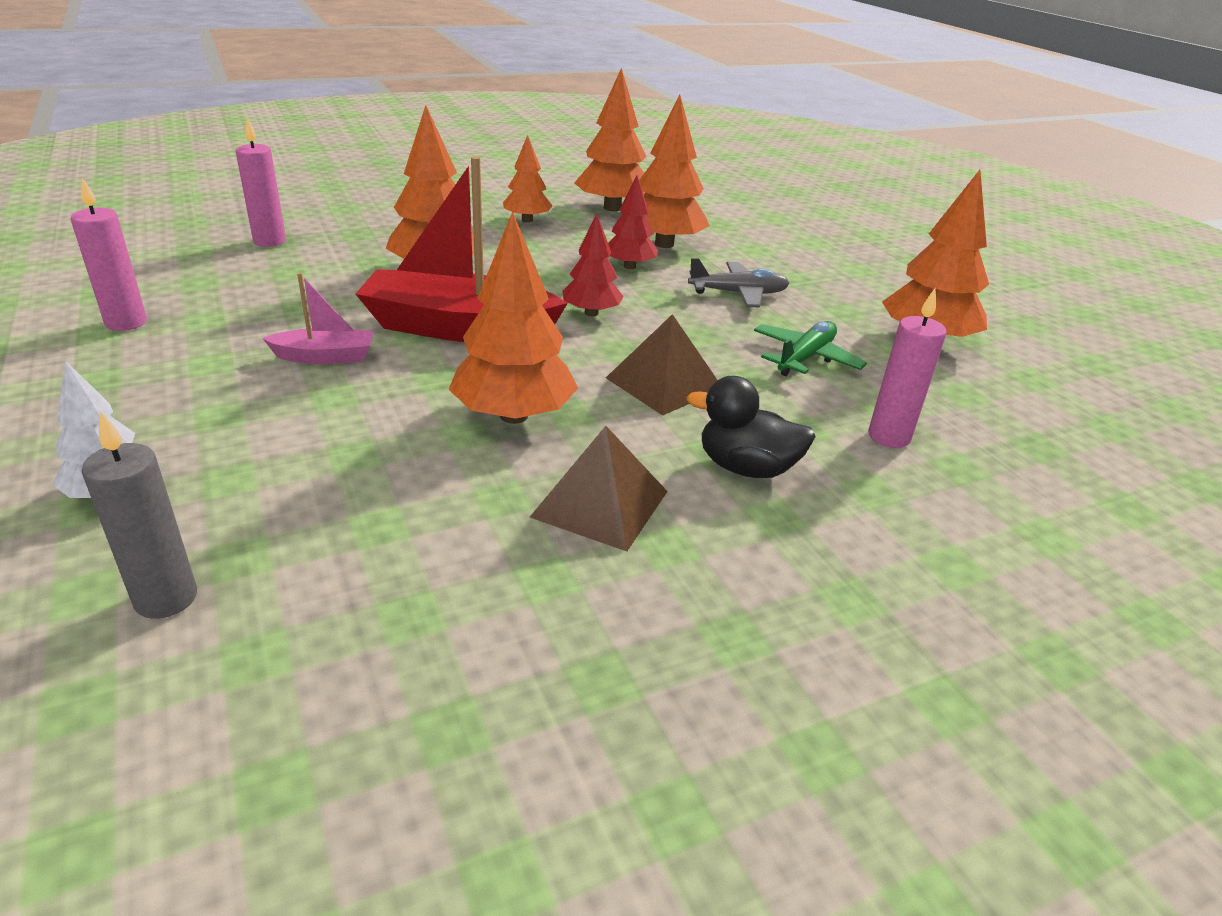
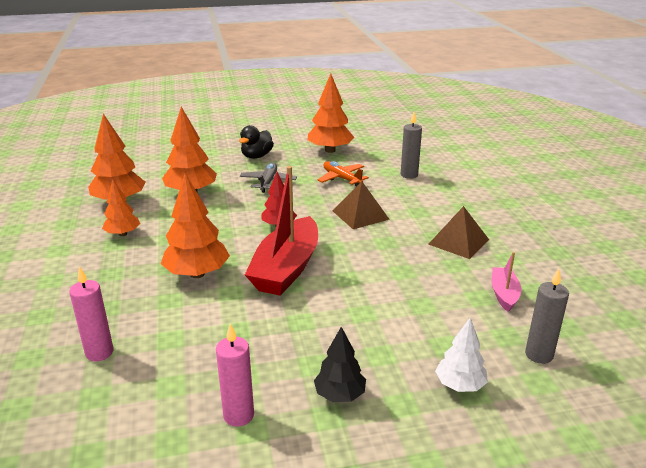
camera: 75 degrees left, 5 degrees down
pink boat [262,273,374,364] -> pink boat moved to [491,252,522,312]
orange tree [449,211,578,424] -> none
red tree [608,176,658,269] -> none
black duck [686,376,815,478] -> black duck moved to [239,125,274,159]
green plane [754,321,867,376] -> orange plane [318,161,369,186]
pink candle [868,288,947,448] -> grey candle [401,112,422,179]
none -> black tree [314,327,366,402]

